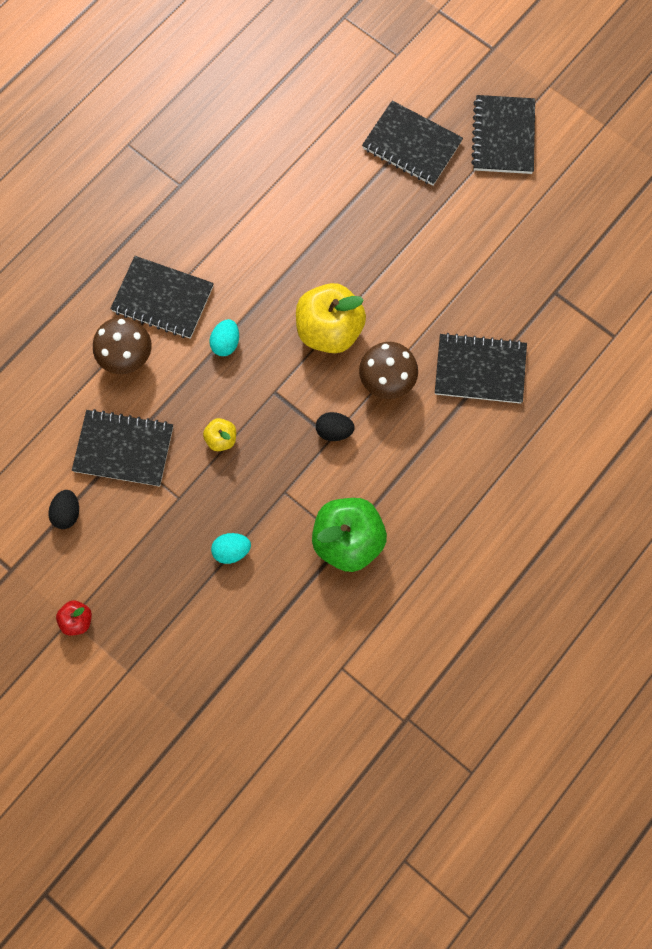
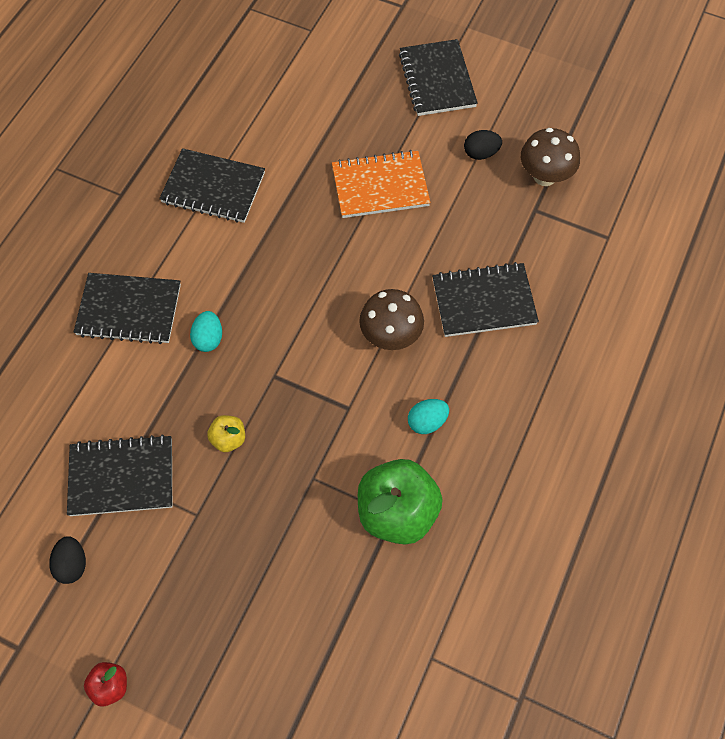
camera: 15 degrees left, 10 degrees down
brown mushroom [93,317,152,374] -> brown mushroom moved to [521,128,580,186]
turquoise egg [211,533,251,564] -> turquoise egg moved to [408,399,449,434]
yellow apple [296,283,366,353] -> none
black egg [316,412,355,441] -> black egg moved to [464,130,502,160]
black notebook [362,101,463,186] -> black notebook moved to [159,148,265,223]
none -> orange notebook [332,150,430,218]

